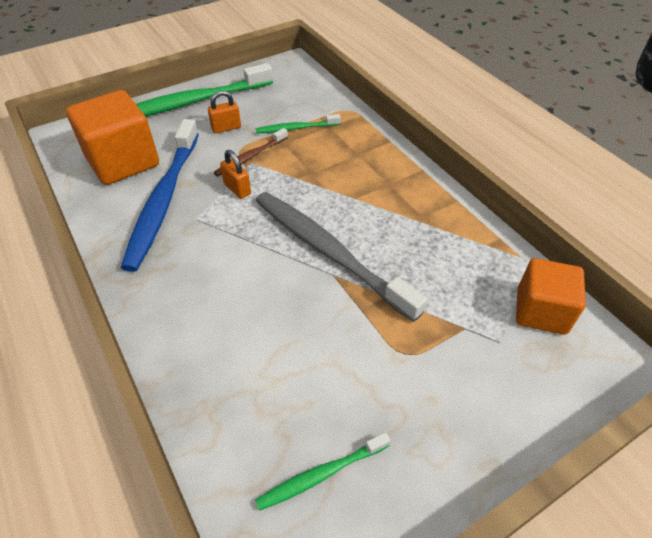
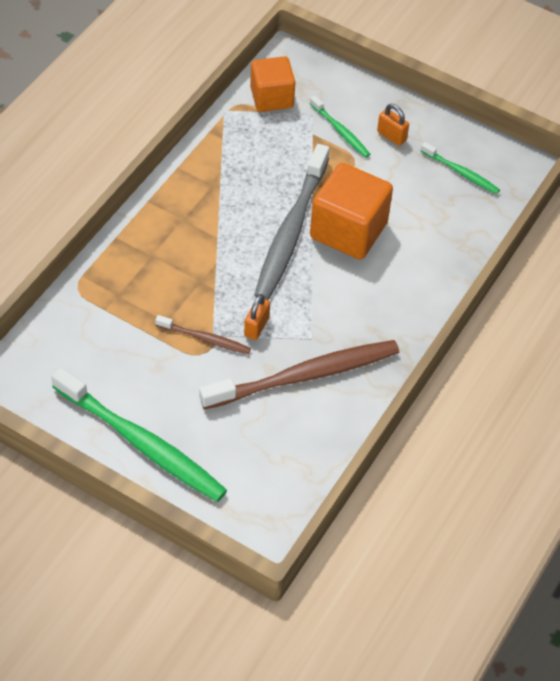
camera: 120 degrees left, 5 degrees up
orange cube [66,90,159,185] -> orange cube moved to [310,163,393,259]
blue toothbrush [121,119,199,272] -> brown toothbrush [199,340,399,409]
orange padlock [208,91,241,133] -> orange padlock moved to [377,104,409,146]
green toothbrush [255,114,341,134] -> green toothbrush moved to [310,95,370,158]

